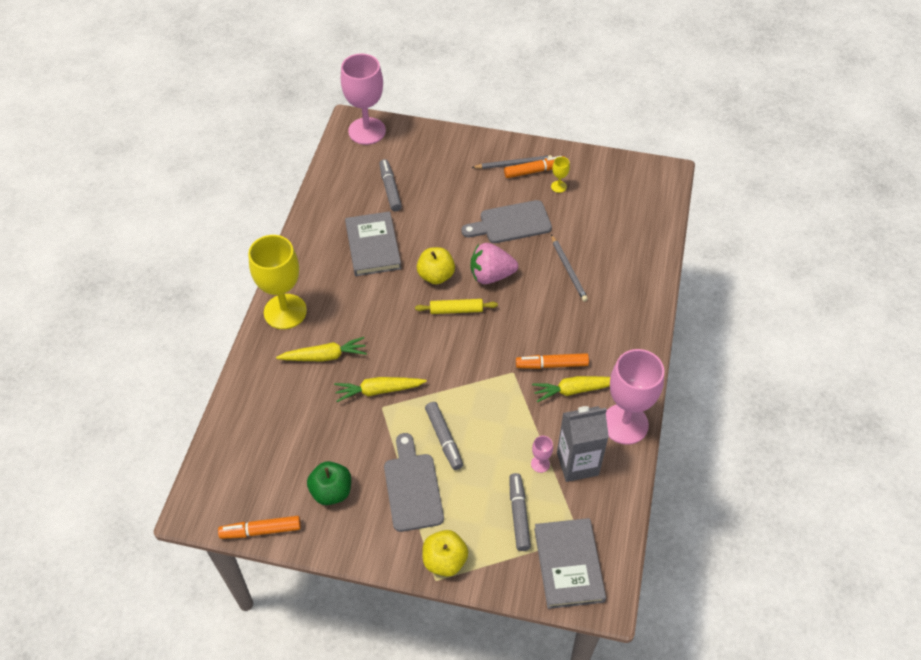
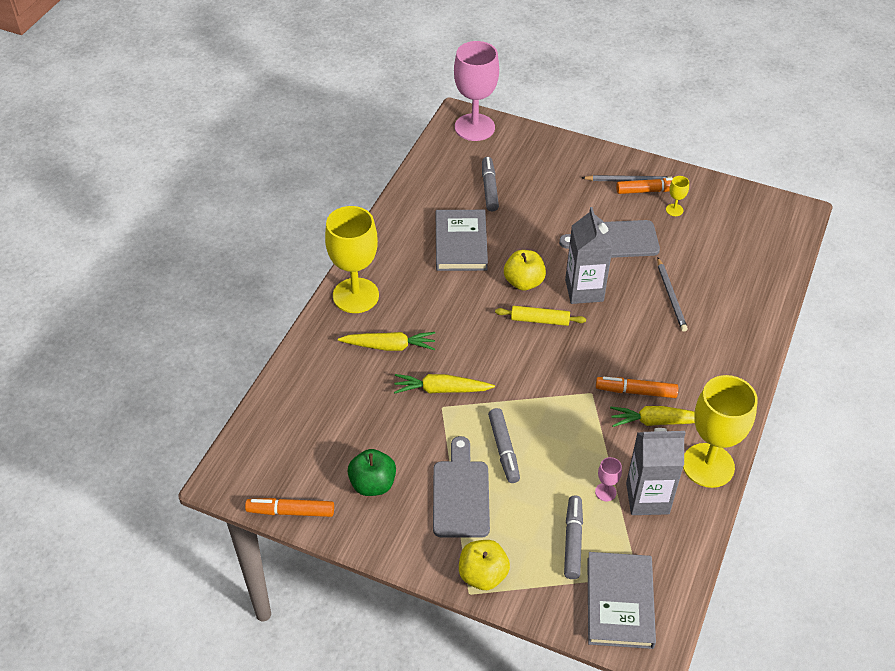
camera: 10 degrees right, 5 degrees down
pink strawberry [471,243,518,284] -> grey carton [565,207,613,304]
pink goblet [606,349,664,445] -> yellow goblet [683,375,758,488]

